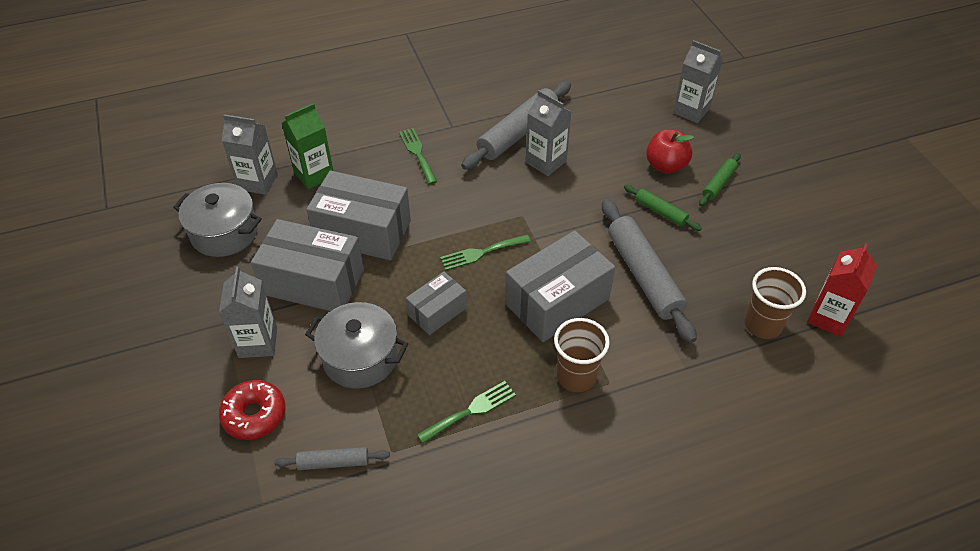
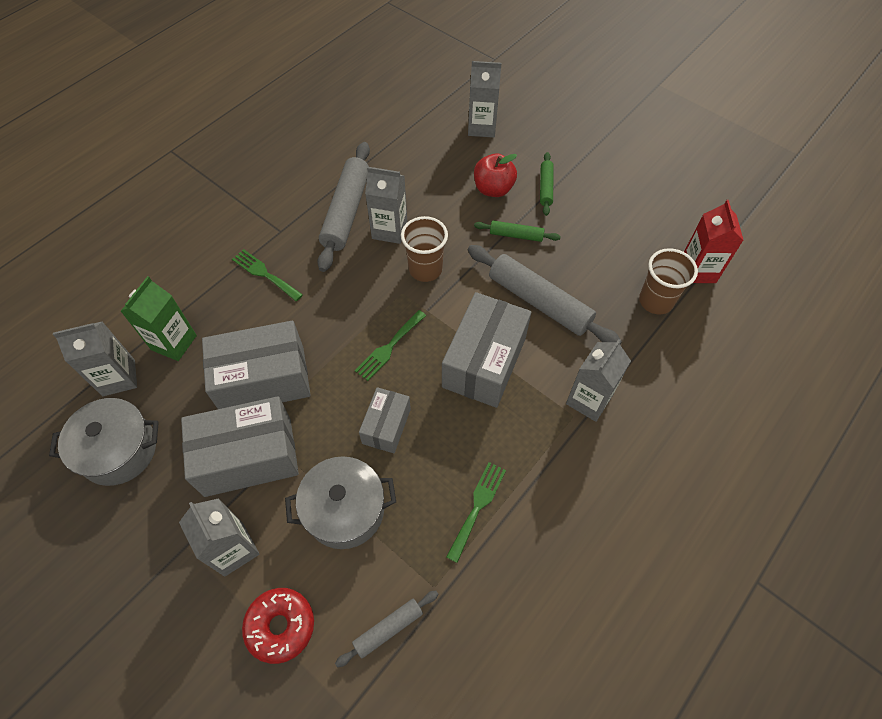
camera: 30 degrees left, 10 degrees up
brown cup [554,318,610,392] -> brown cup moved to [401,216,448,282]
none -> grey carton [566,339,631,422]

